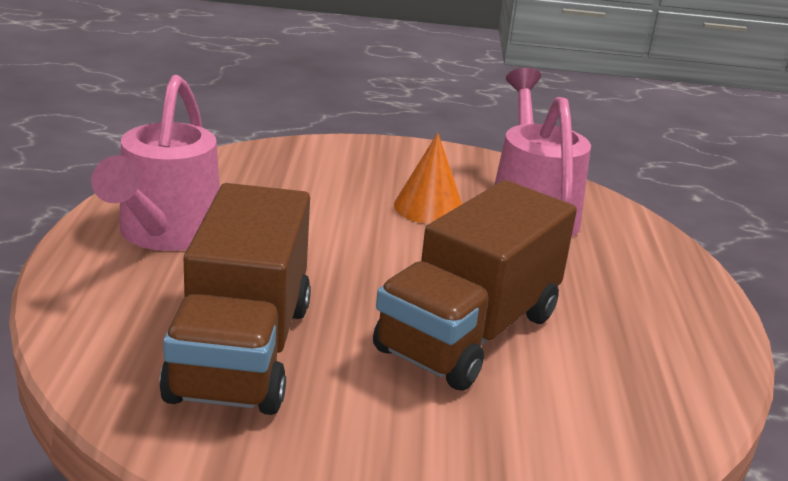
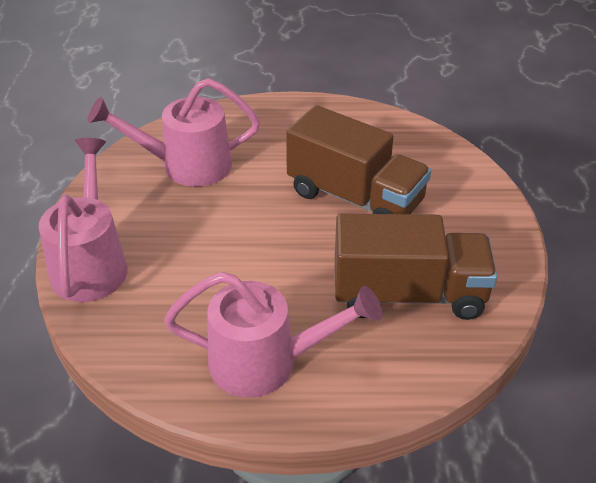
camera: 90 degrees left, 15 degrees up
orange cone [394,133,462,224] -> none
none -> pink watering can [39,138,128,302]

